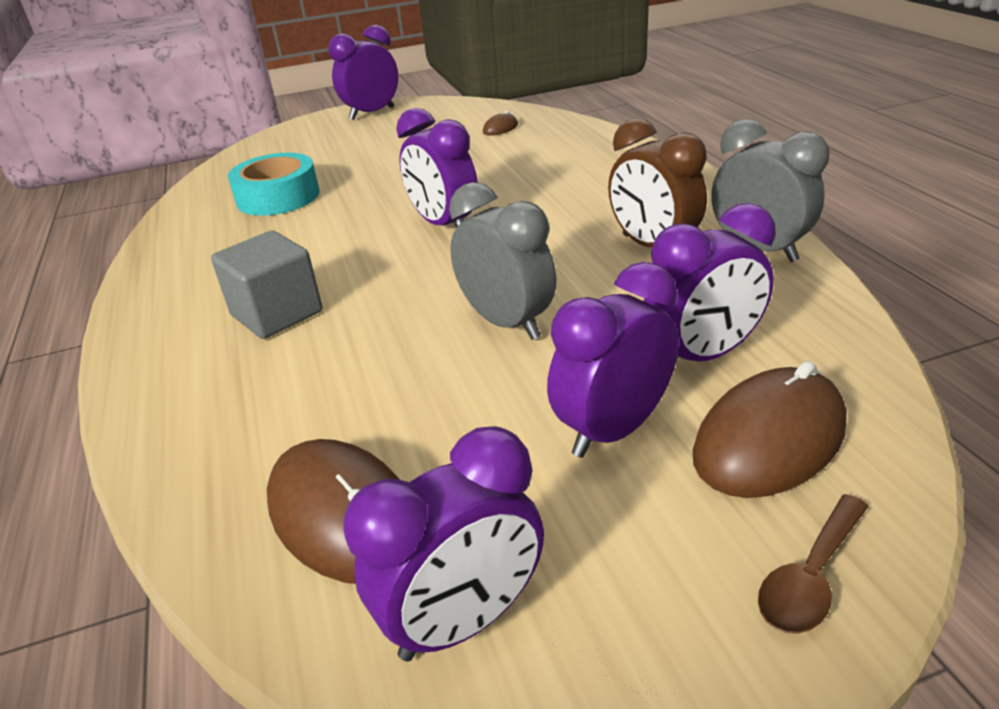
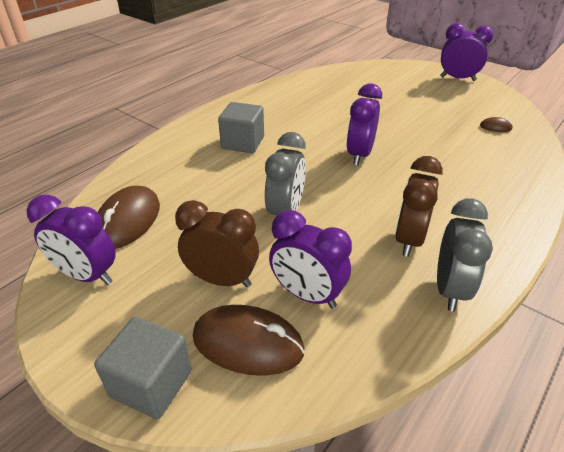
camera: 55 degrees right, 5 degrees up
turquoise tape [228,153,320,216] -> none
purple clock [547,262,679,458] -> brown clock [175,200,259,287]
brown spoon [758,494,869,634] -> grey cube [94,317,192,419]

